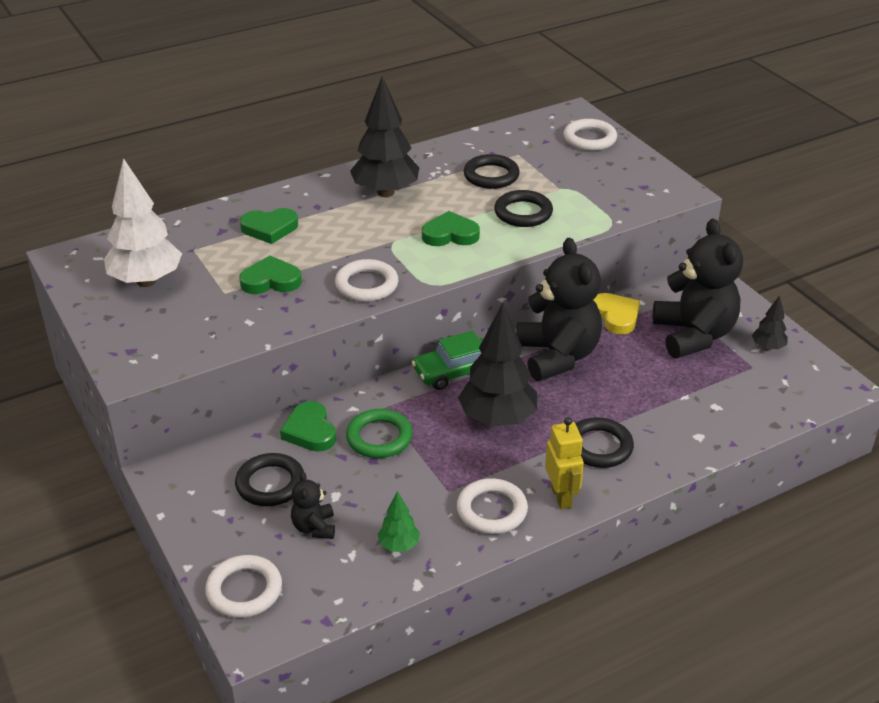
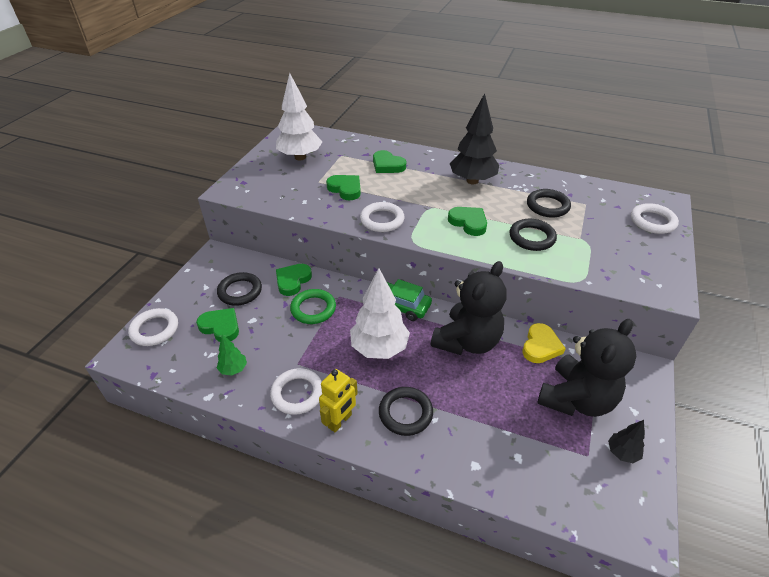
camera: 50 degrees right, 5 degrees up
black teddy bear [291,471,335,539] -> green heart [196,308,239,342]
black tree [458,303,537,426] -> white tree [350,268,410,359]

